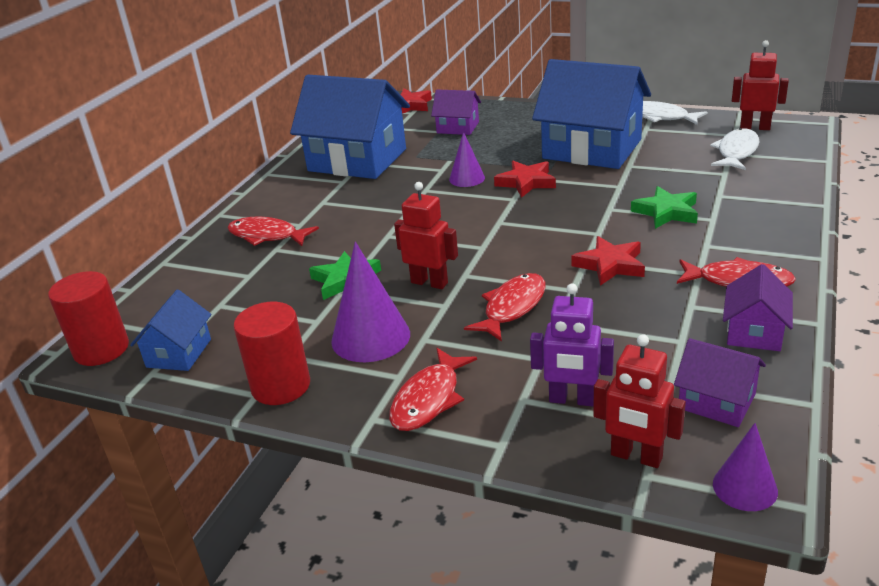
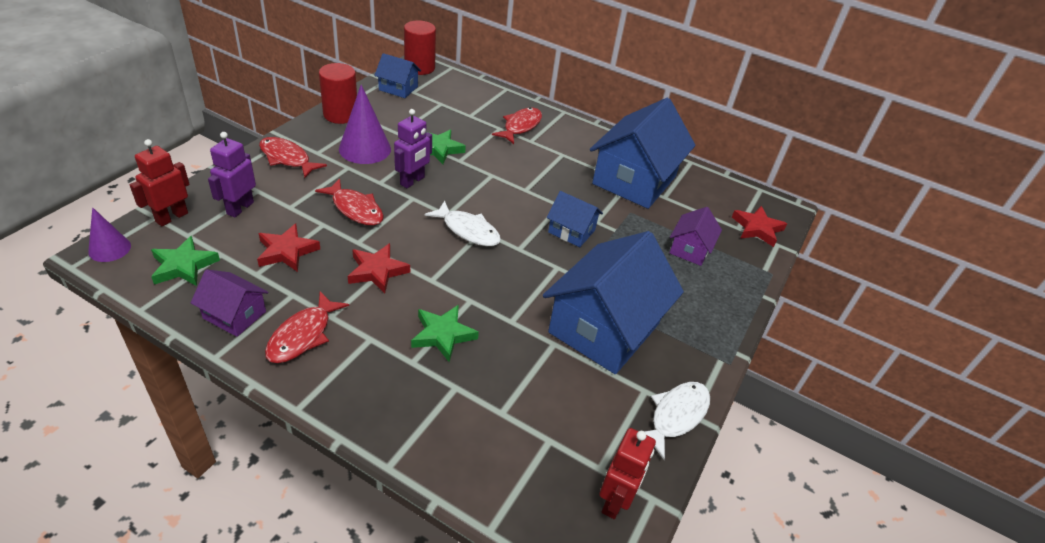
camera: 90 degrees right, 10 degrees up
red robot [394,182,458,289] -> purple robot [394,109,432,188]
purple cone [449,132,485,187] -> blue house [547,191,603,247]
red star [494,161,556,198] -> red star moved to [257,223,320,272]
purple house [674,338,766,427] -> green star [151,236,220,286]
white fish [710,128,760,170] -> white fish moved to [425,200,501,246]

